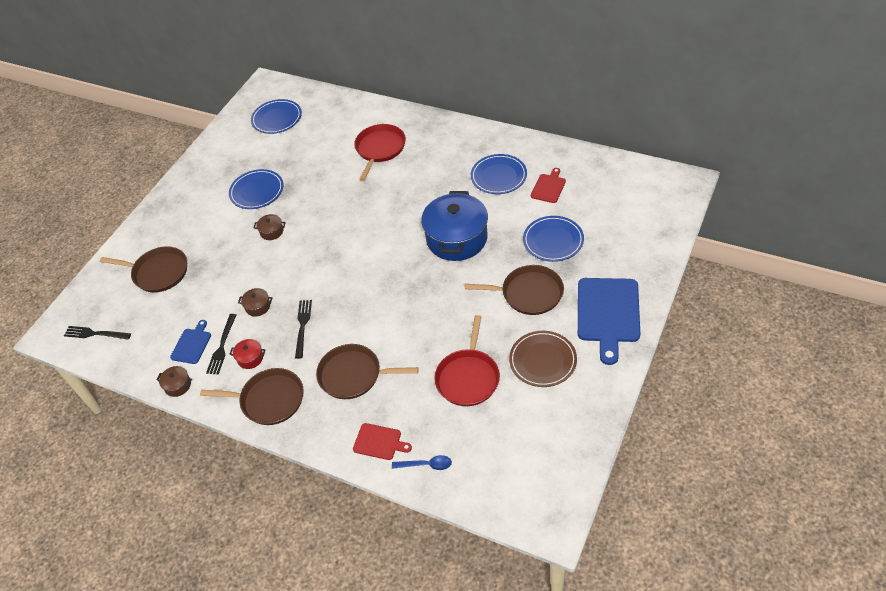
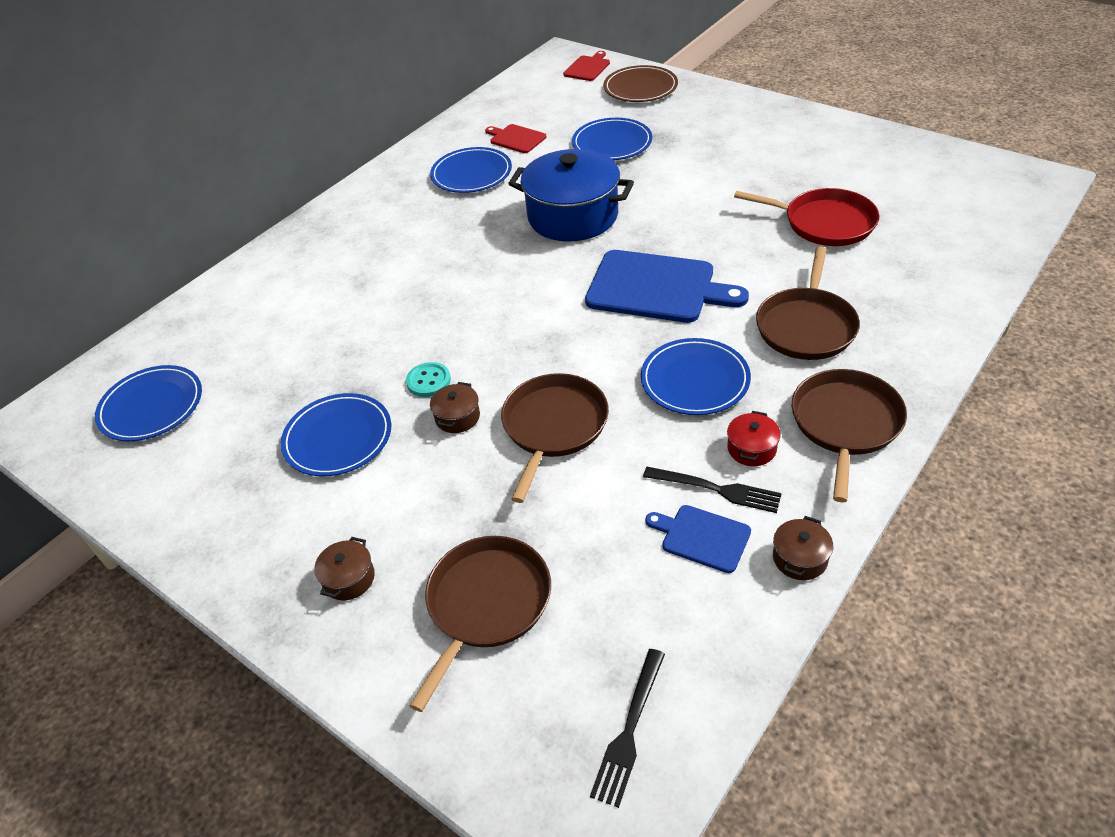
camera: 80 degrees left, 5 degrees down
brown pot [238,288,272,317] -> brown pot moved to [314,537,375,600]
black fork [295,300,312,359] -> blue plate [641,338,751,415]
red cutting board [353,423,412,460] -> red cutting board moved to [563,51,610,81]
red pan [354,124,406,181] -> none
blue spoon [392,455,452,470] -> none
brown pan [465,265,564,315] -> brown pan moved to [501,373,609,503]
brown plate [509,331,577,387] -> brown plate moved to [603,65,678,102]
blue cutting board [578,278,640,365] -> blue cutting board moved to [585,250,749,323]
none -> turquoise button [406,362,451,397]

